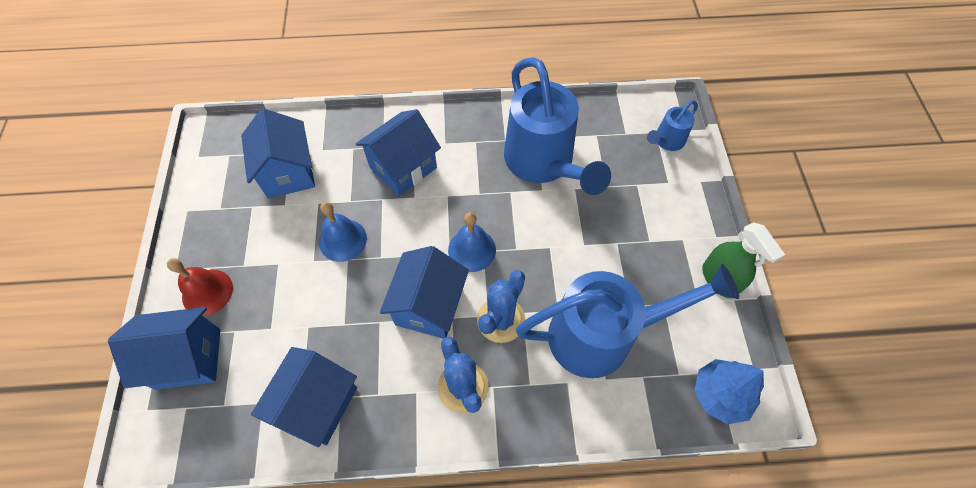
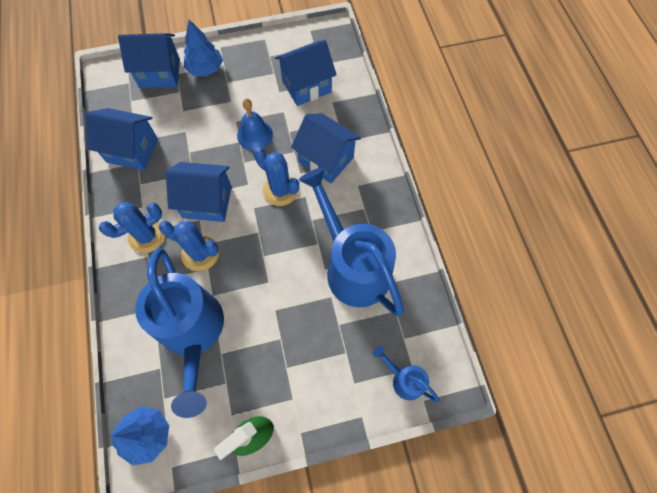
camera: 80 degrees right, 5 degrees up
blue house [108,307,220,390] -> blue house turned 75 degrees counterclockwise [118,33,180,88]
red bell [167,258,233,316] -> blue tree [184,20,223,77]
blue bell [448,212,496,272] -> none
blue watering can [504,57,611,195] -> blue watering can turned 90 degrees clockwise [299,167,404,316]
none -> blue cactus [253,147,299,206]

